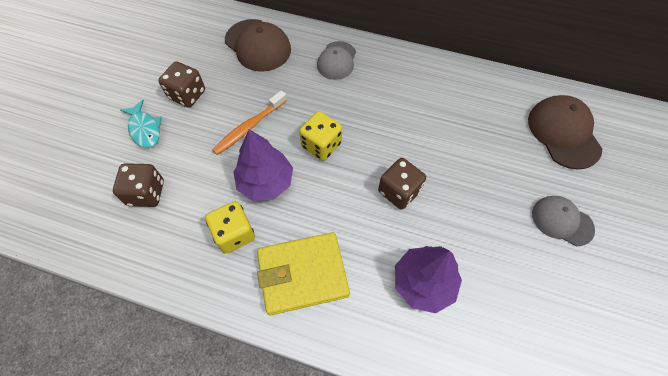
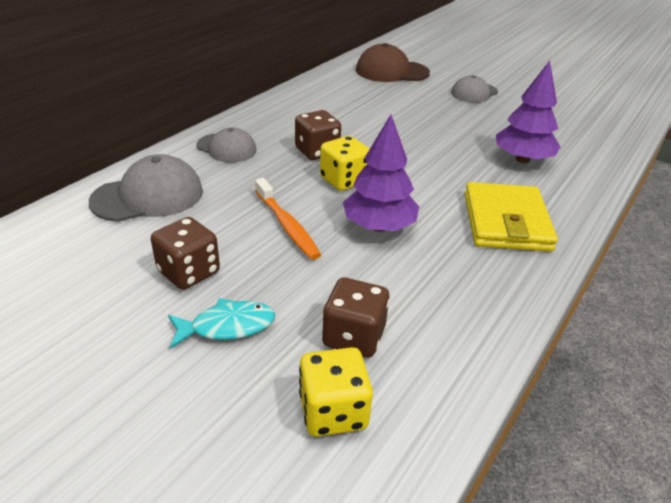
camera: 75 degrees left, 25 degrees down
yellow dice [205,201,255,253] -> yellow dice moved to [299,347,373,437]
brown cap [225,19,291,72] -> grey cap [89,154,203,222]
brown dice [378,158,426,210] -> brown dice moved to [295,110,341,160]

